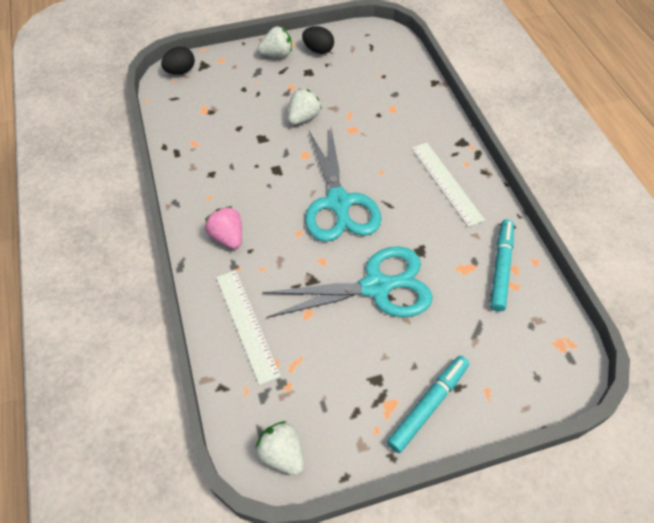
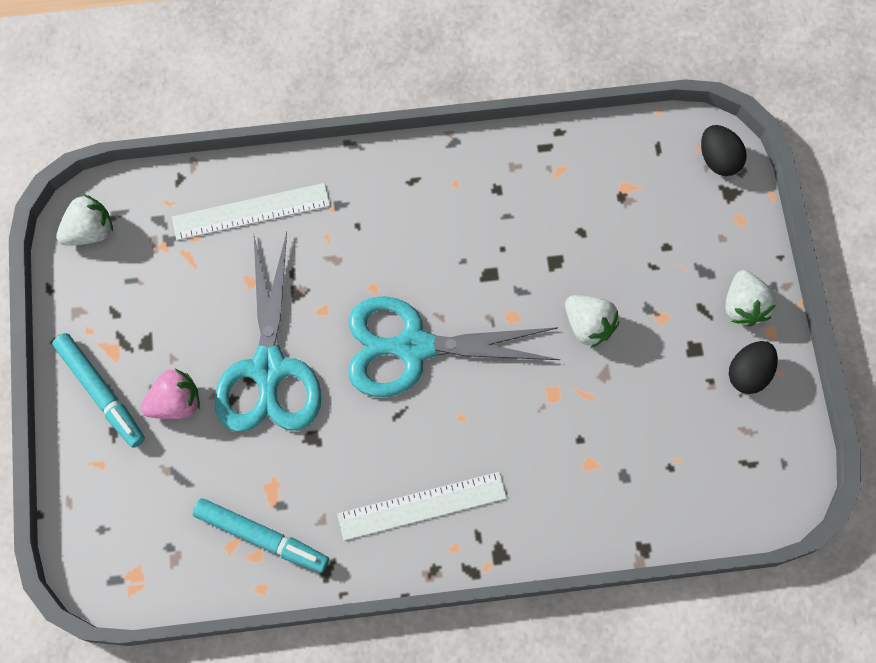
camera: 100 degrees right, 15 degrees up
pink strawberry [205,206,242,249] -> pink strawberry moved to [141,369,200,419]

